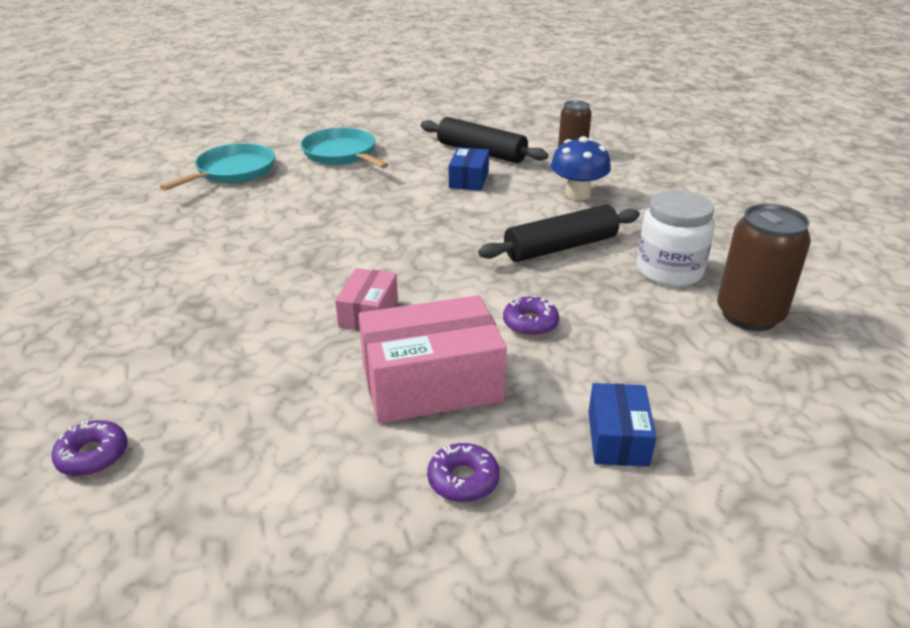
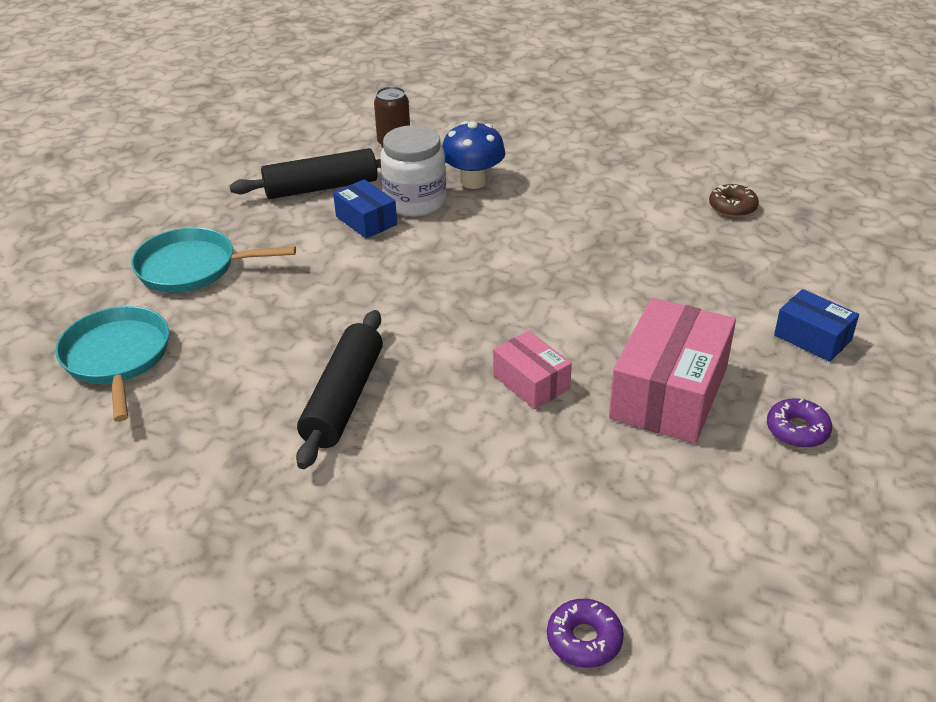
camera: 50 degrees left, 5 degrees up
black rolling pin [478,205,640,262] -> black rolling pin moved to [296,310,383,469]
purple donut [503,296,559,336] -> none
white jar [636,190,715,287] -> white jar moved to [380,125,446,217]
brown can [717,204,811,331] -> brown donut [709,184,759,217]

